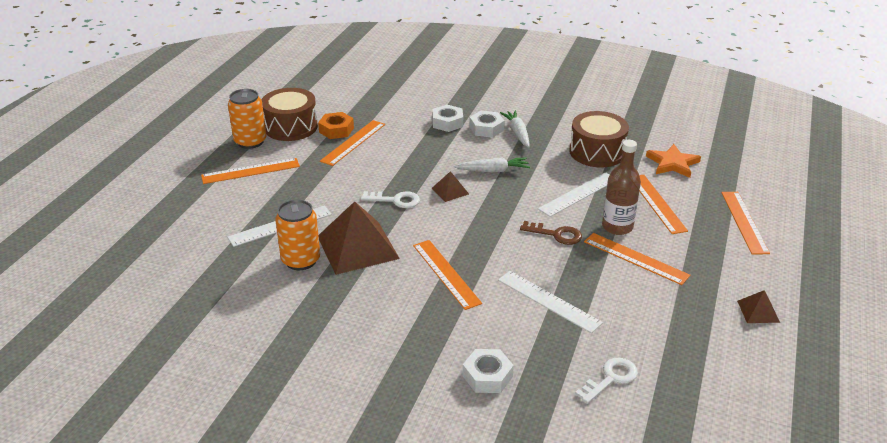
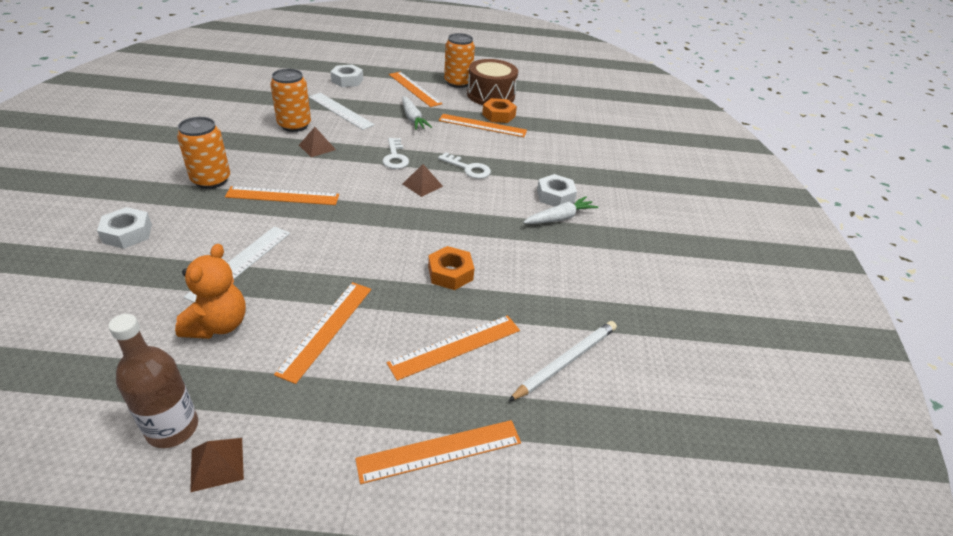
camera: 70 degrees right, 5 degrees up
brown pyramid [318,201,400,275] -> brown pyramid [299,127,336,157], size x0.46
orange ruler [413,240,482,310] -> orange ruler turned 45 degrees clockwise [225,186,339,205]
white nut [432,105,463,132] -> white nut moved to [331,65,363,87]
white carrot [454,157,530,173] -> white carrot moved to [402,96,432,130]
brown key [520,221,582,245] -> none
white ruler [538,172,610,217] -> orange nut [428,246,474,290]
brown drum [569,111,629,167] -> none
white key [575,358,638,404] -> white key moved to [438,152,491,179]
brown bottle [602,140,641,235] -> brown bottle moved to [108,314,198,448]
orange star [646,144,701,178] -> white pencil [508,321,617,402]
none -> orange teddy bear [175,244,246,339]
none -> orange can [177,117,230,189]

